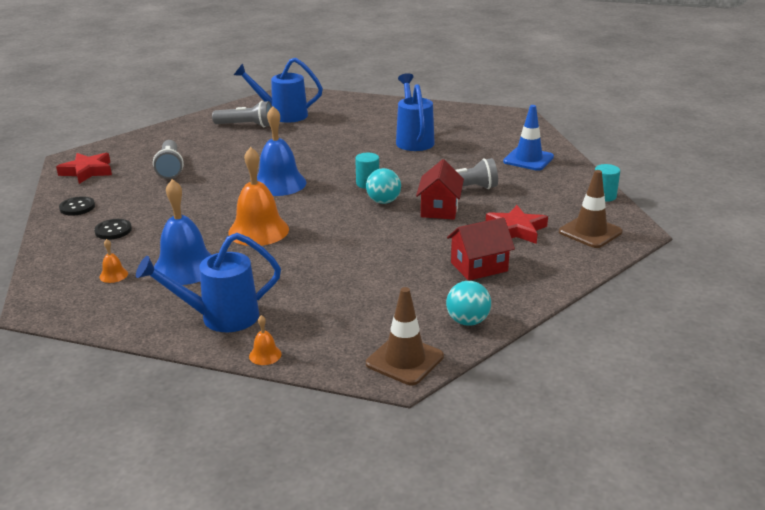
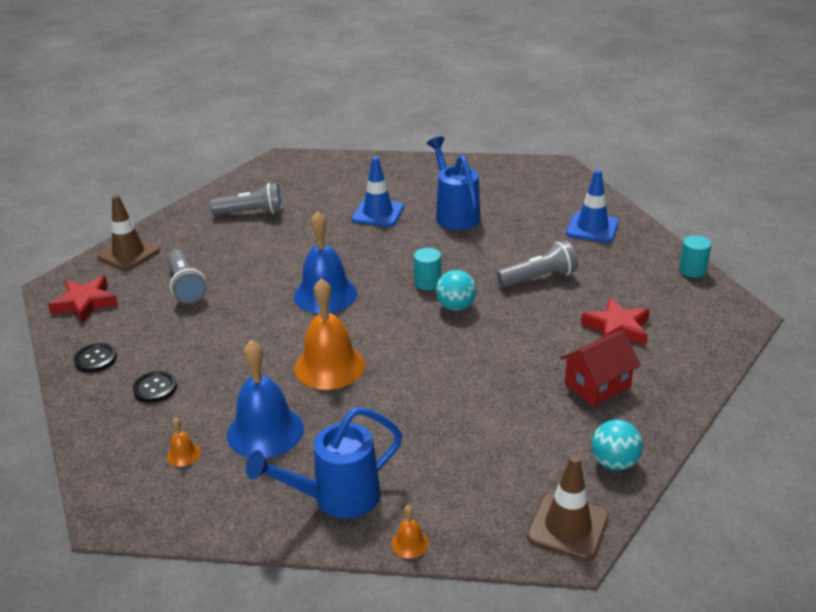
camera: 10 degrees left, 5 degrees up
blue watering can [234,58,323,123] -> none
red house [416,159,464,220] -> none
brown traffic cone [559,170,622,248] -> brown traffic cone moved to [97,195,160,270]
none -> blue traffic cone [352,157,404,227]

